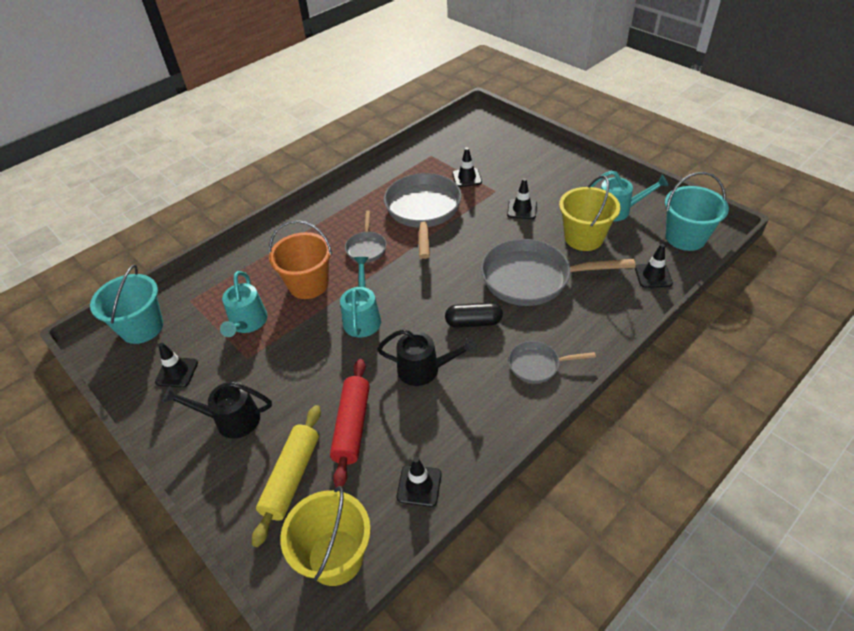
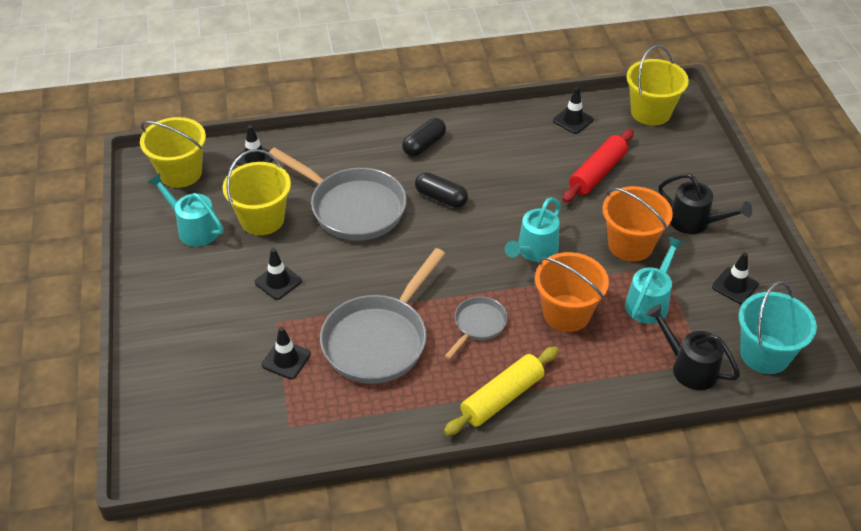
camera: 150 degrees left, 0 degrees up
yellow rolling pin [252,405,321,547] -> yellow rolling pin moved to [444,346,559,436]
black watering can [377,329,477,386] -> black watering can moved to [646,304,740,390]
grey pan [509,341,596,383] -> black capsule [402,118,446,157]
turquoise bucket [665,172,729,251] -> yellow bucket [140,117,206,188]
none -> orange bucket [602,186,673,262]

